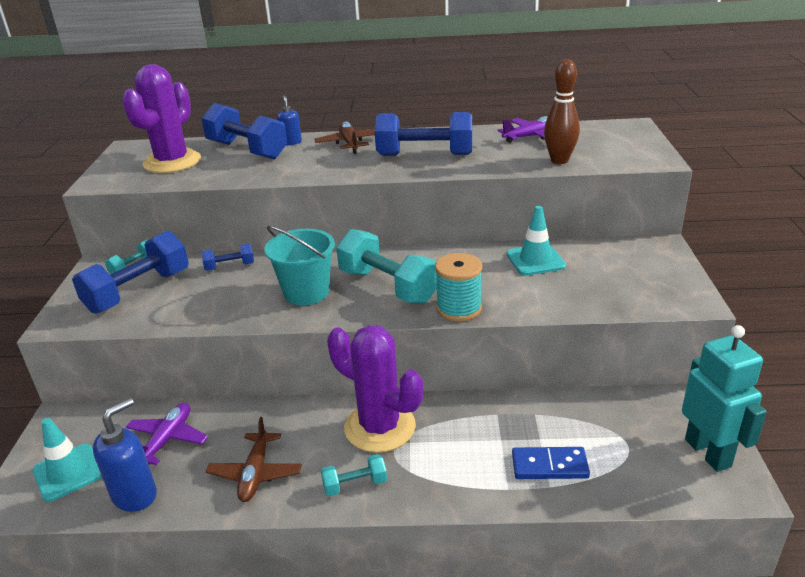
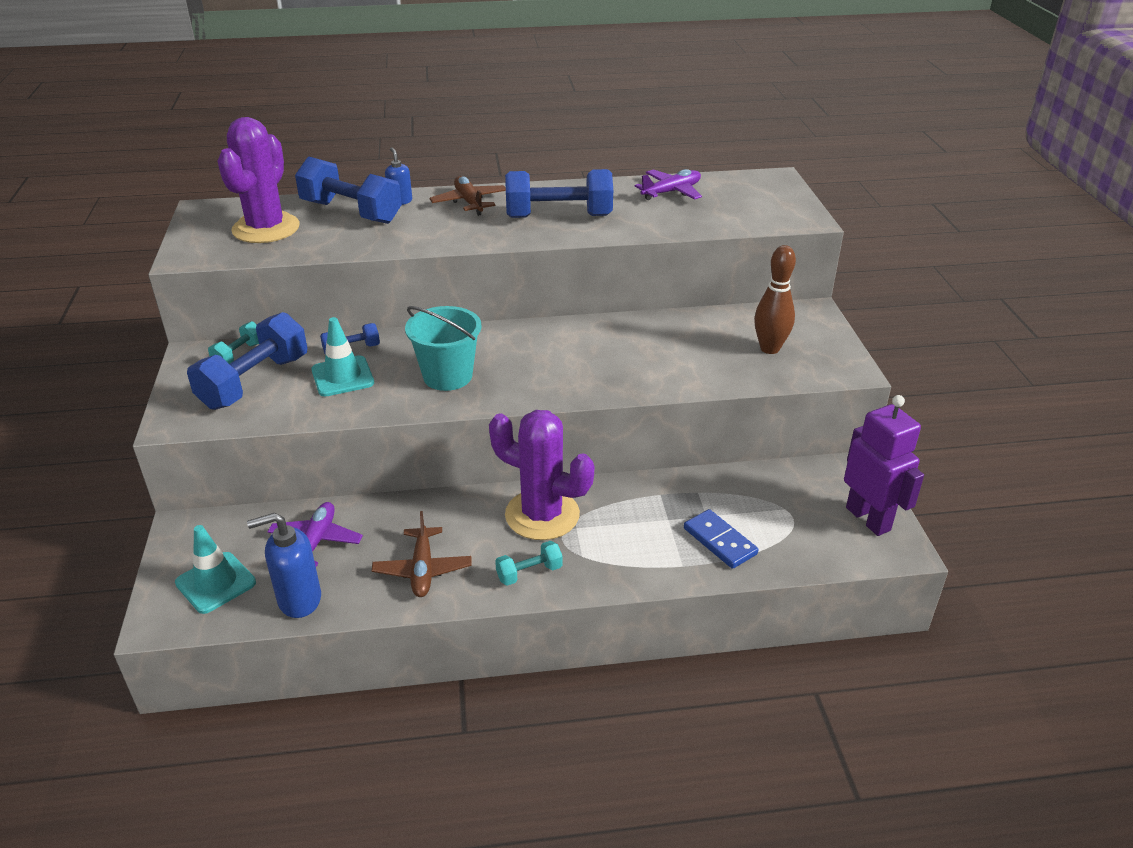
camera: 10 degrees left, 5 degrees up
blue soap dispenser [93,398,157,512] -> blue soap dispenser turned 135 degrees counterclockwise [247,513,321,618]
turquoise dumbbell [336,229,437,304] -> none
turquoise spool [435,253,482,321] -> none
turquoise traffic cone [506,206,566,276] -> turquoise traffic cone moved to [311,317,374,396]
blue domino [512,447,590,479] -> blue domino turned 60 degrees clockwise [684,509,759,569]
brown bowling pin [544,59,580,164] -> brown bowling pin moved to [754,245,796,354]
turquoise robot [682,325,767,472] -> purple robot [844,395,924,536]

